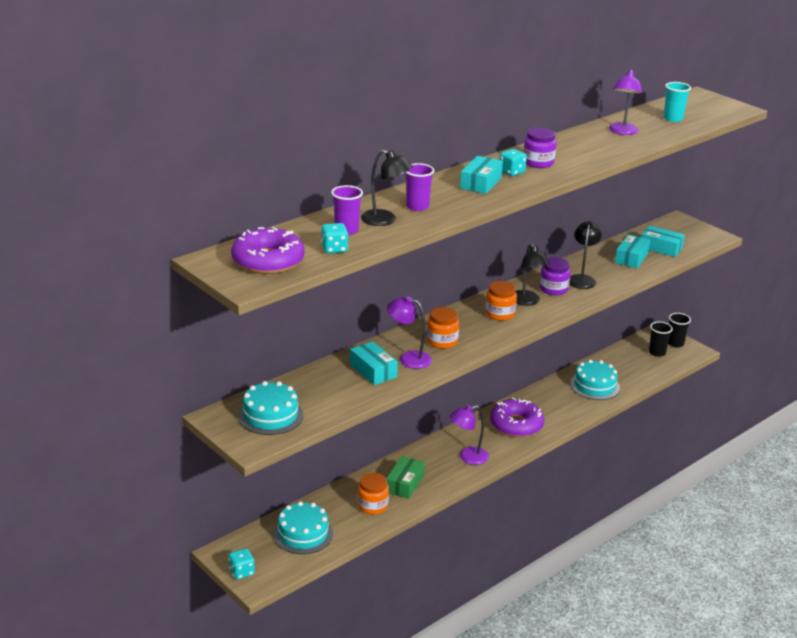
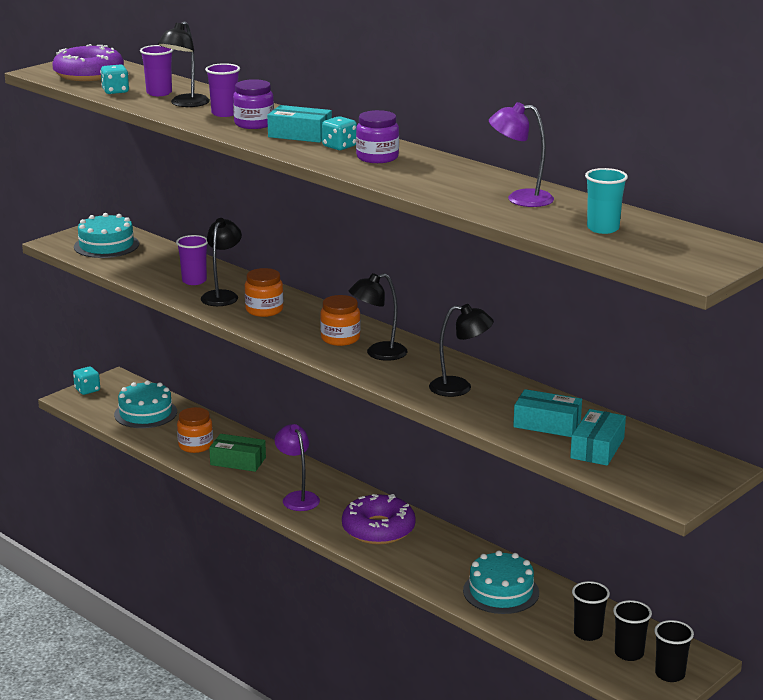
camera: 85 degrees right, 5 degrees down
turquoise box [350,341,398,385] -> purple cup [176,235,208,285]
purple lamp [387,296,432,369] -> black lamp [201,218,242,306]
purple jar [540,257,571,295] -> purple jar moved to [233,79,274,129]
none -> black cup [572,581,610,641]

